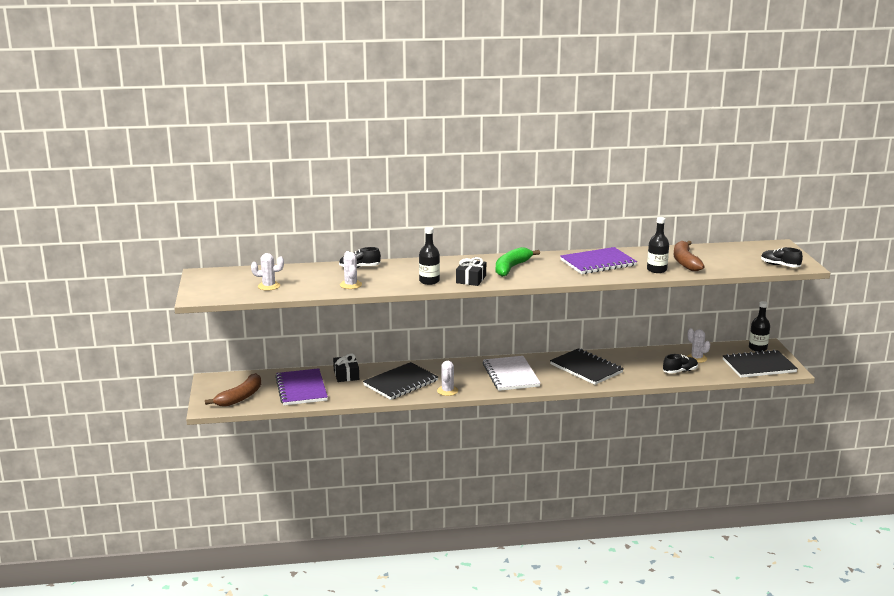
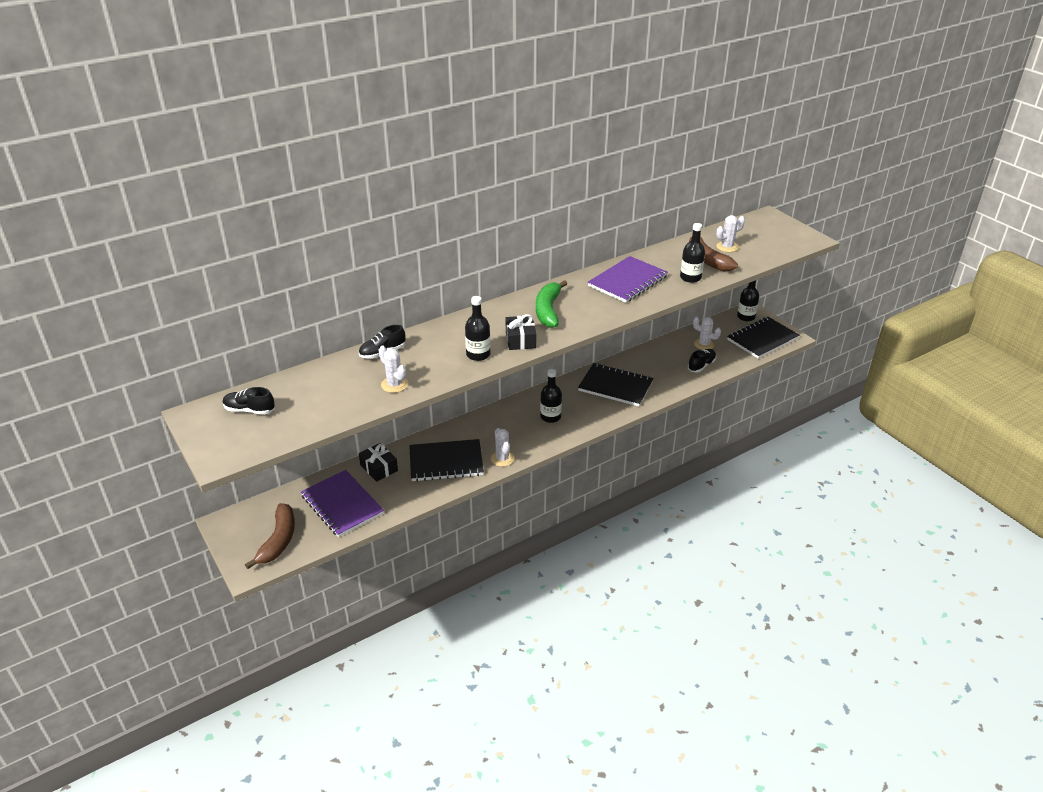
camera: 25 degrees left, 15 degrees up
white cactus [251,253,284,291] -> white cactus moved to [716,215,745,252]
black notebook [363,362,439,400] -> black notebook turned 60 degrees clockwise [409,439,484,482]
white notebook [483,356,540,391] -> black bottle [540,369,562,423]
black shoe [761,247,803,267] -> black shoe moved to [223,387,275,415]

